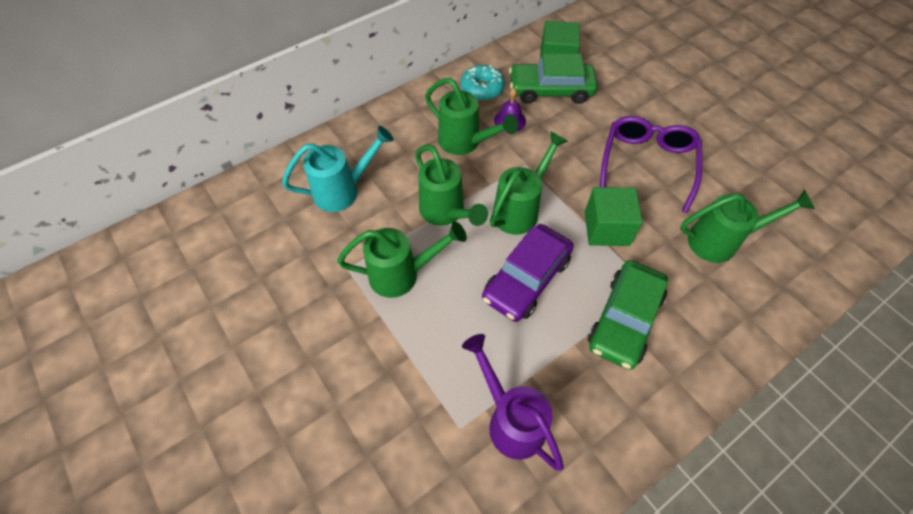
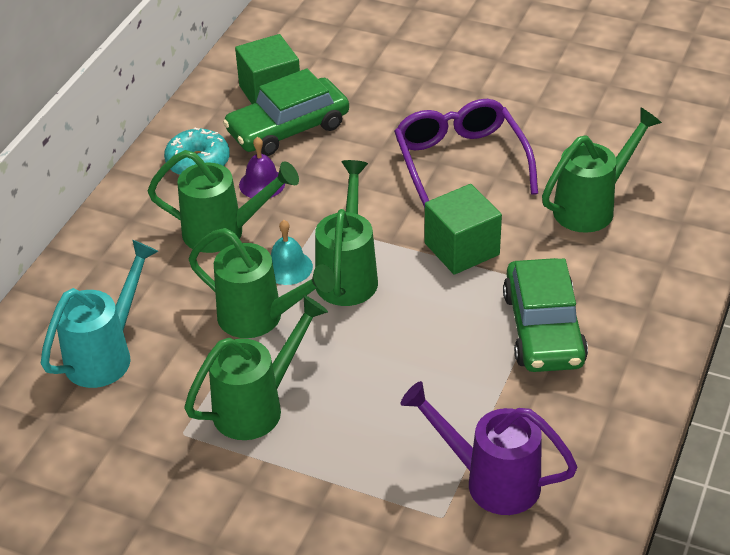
camera: 30 degrees left, 15 degrees down
purple car [482,224,574,322] -> none
none -> turquoise bell [271,220,313,285]

